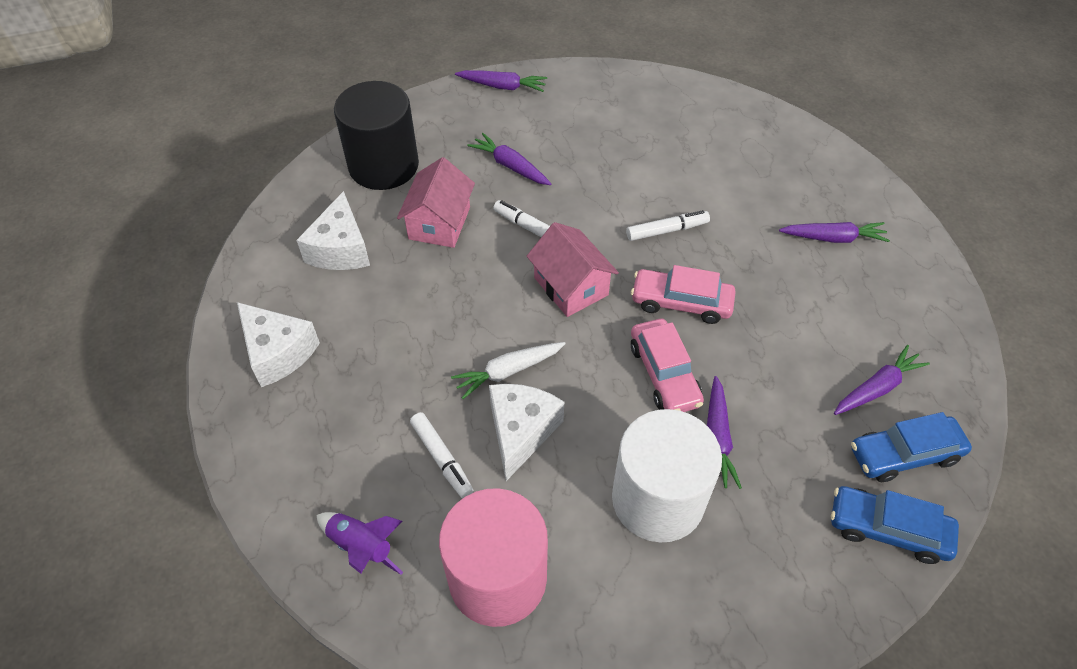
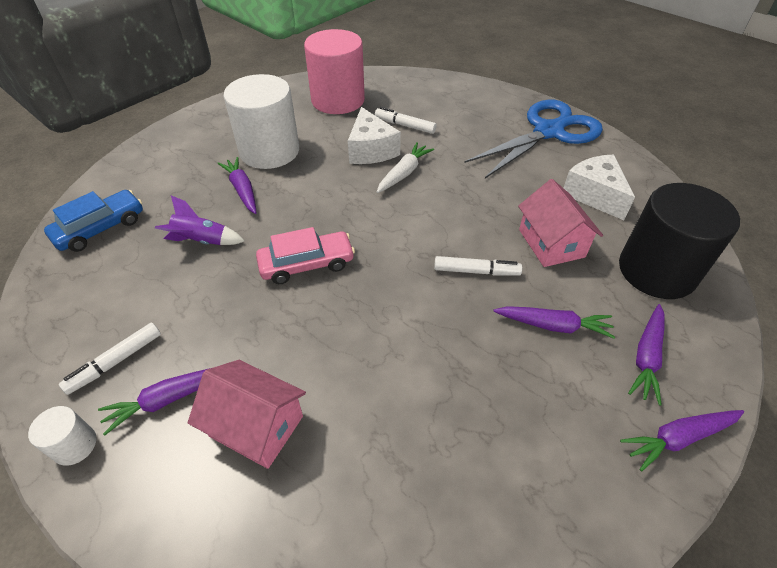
camera: 150 degrees right, 5 degrees down
white cheese [237,302,320,387] -> blue scissors [464,99,603,178]
purple rocket [317,512,403,575] -> purple rocket moved to [155,195,245,245]
pink house [527,222,619,317] -> pink house moved to [188,360,306,469]
white marker [626,210,710,241] -> white marker moved to [59,323,161,395]
pink car [631,319,704,412] -> none
blue car [831,486,959,564] -> none
purple carrot [834,345,930,415] -> purple carrot moved to [628,304,665,406]
none -> white cylinder [28,406,96,466]

